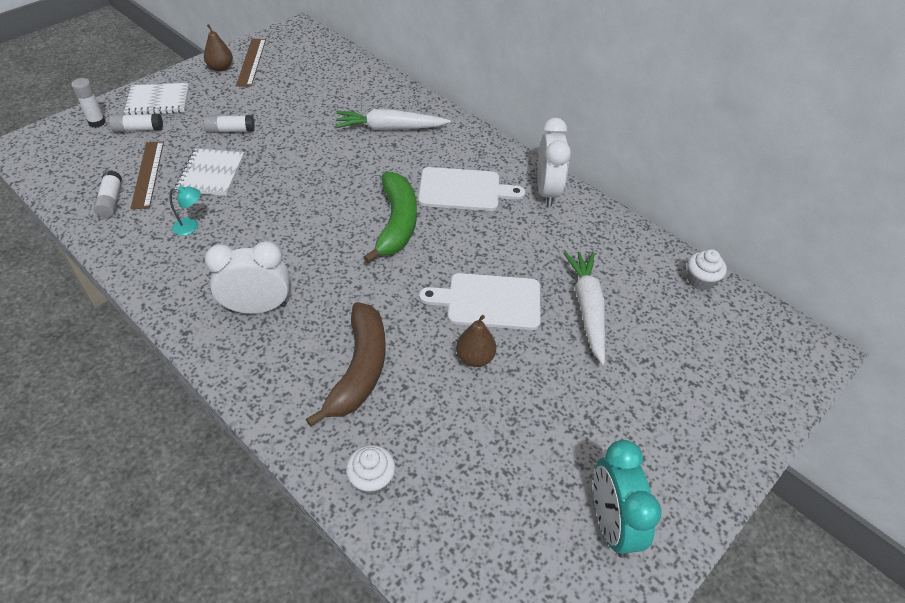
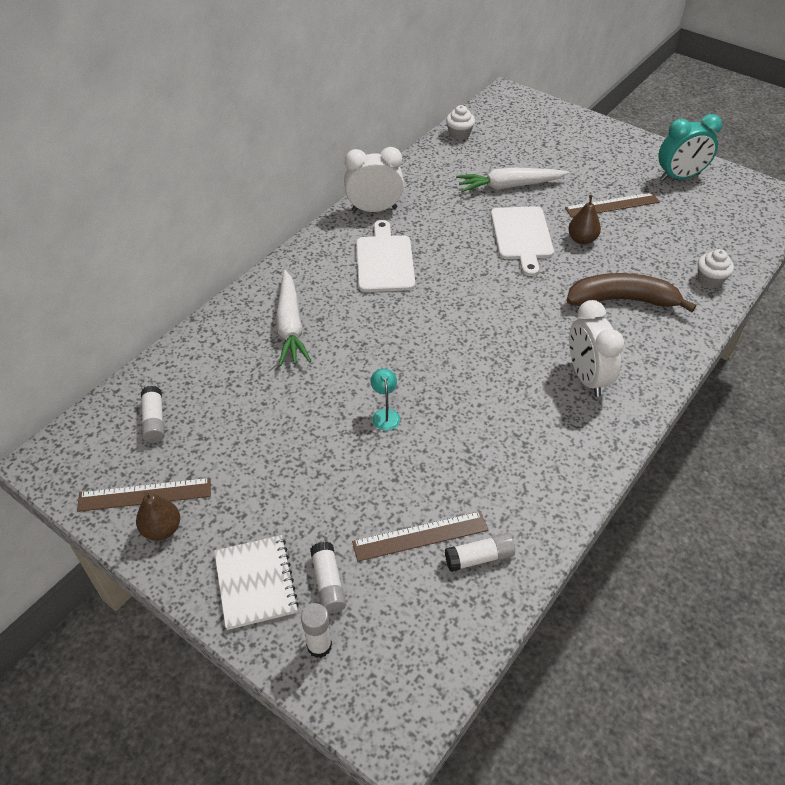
camera: 95 degrees left, 0 degrees up
turquoise lamp [169,186,201,236] -> turquoise lamp moved to [370,369,400,431]
white notebook [175,148,244,196] -> none
white glue stick [204,115,255,133] -> white glue stick moved to [141,386,165,443]
green banana [363,172,417,263] -> none
none -> brown ruler [565,192,660,218]

